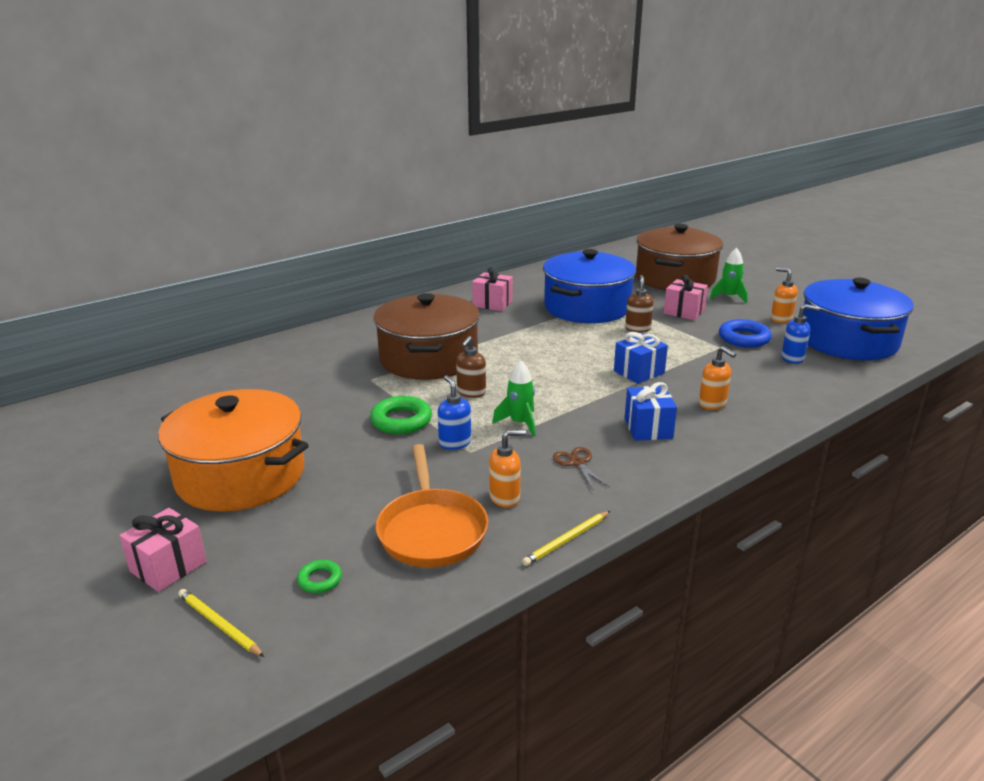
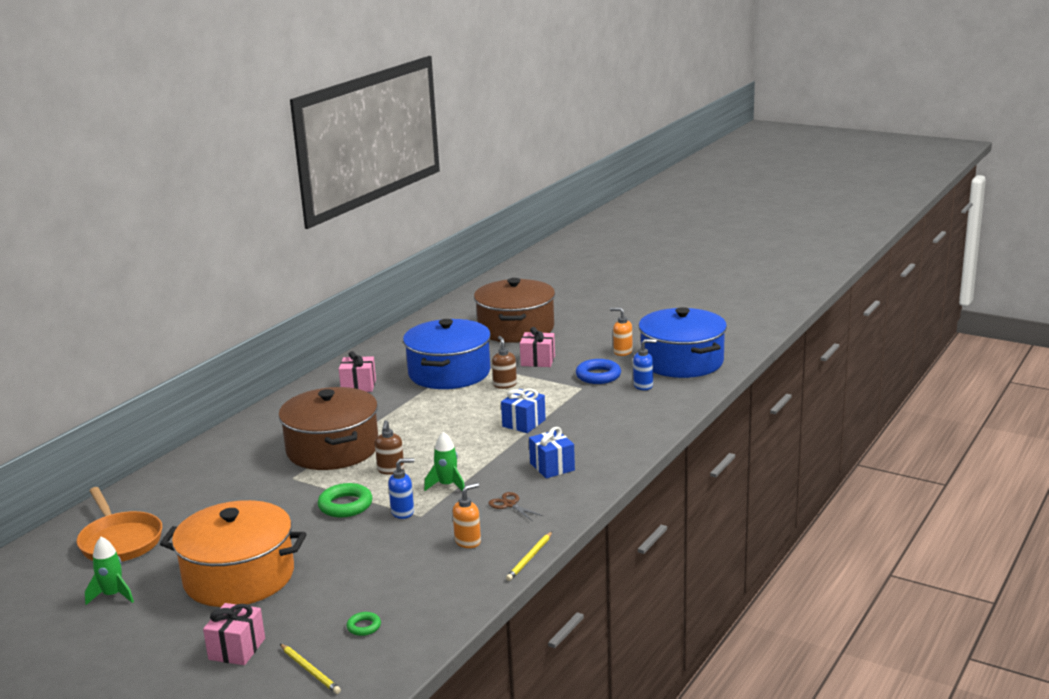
camera: 20 degrees left, 5 degrees down
yellow pencil [178,589,264,657] -> yellow pencil turned 150 degrees counterclockwise [280,644,341,694]
orange pan [376,444,489,568] -> orange pan moved to [77,487,162,562]
blue soap dispenser [438,375,471,450] -> blue soap dispenser turned 120 degrees clockwise [388,458,414,519]
orange soap dispenser [699,346,736,410] -> none
green rocket [710,248,748,303] -> green rocket moved to [85,537,134,605]

